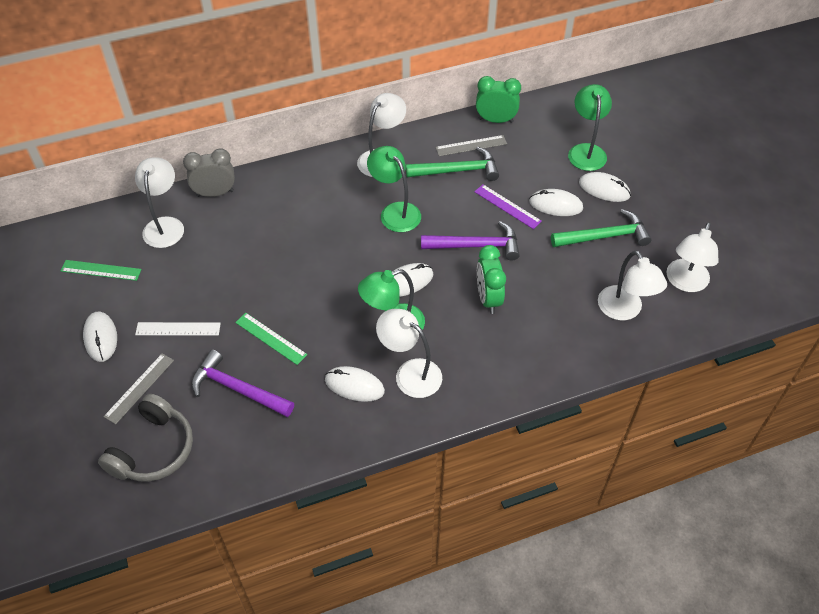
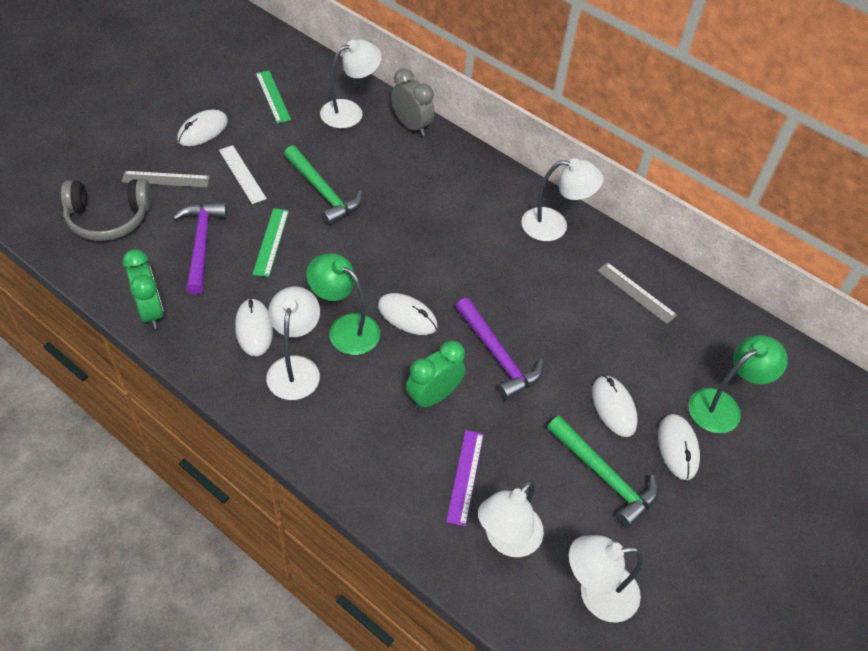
camera: 55 degrees right, 0 degrees up
green lamp [367,146,421,232] -> none
green hammer [406,147,499,181] -> green hammer moved to [284,145,362,225]
purple ruler [474,184,542,229] -> purple ruler moved to [446,430,484,526]
green clock [476,76,521,123] -> green clock moved to [122,249,164,329]

